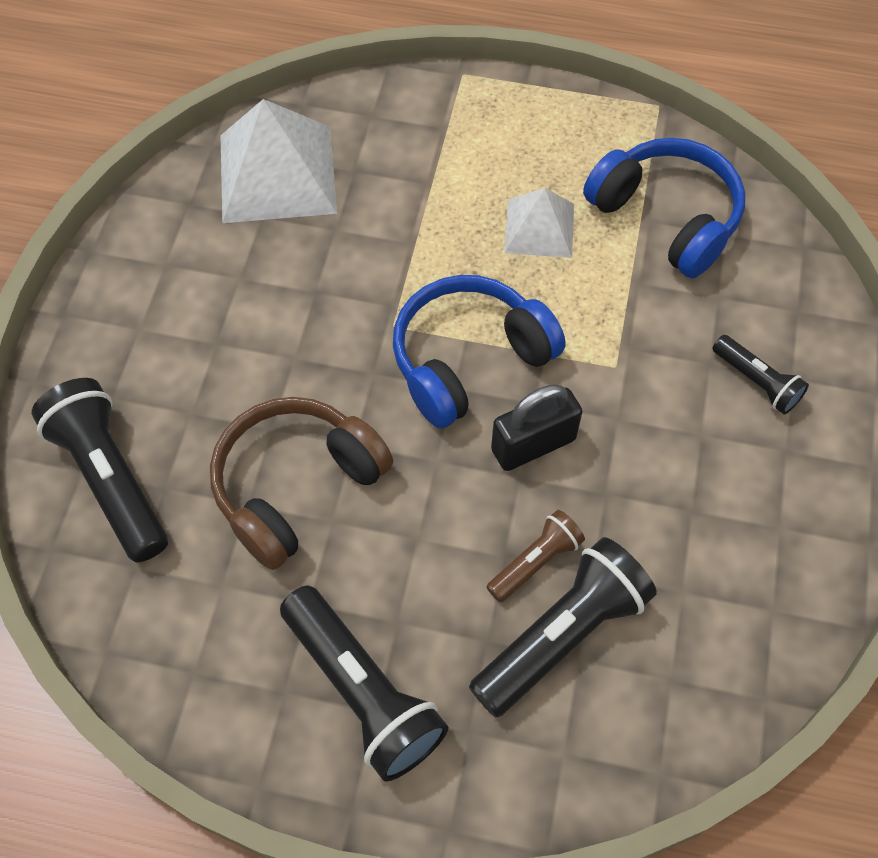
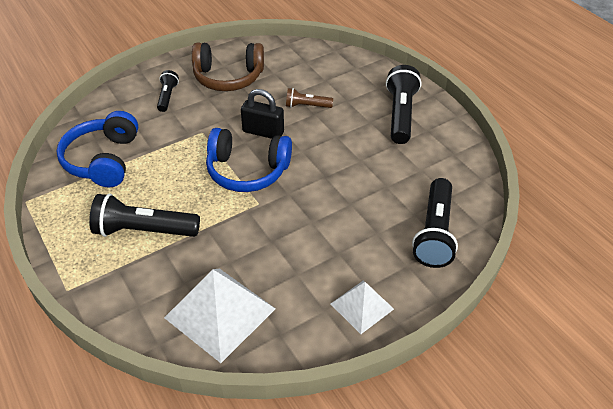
camera: 135 degrees left, 15 degrees down
brown headphones [210,397,393,570] -> brown headphones moved to [192,43,264,91]
black flashlight [469,537,657,717] -> black flashlight moved to [89,194,200,237]
white pyramid [504,188,574,258] -> white pyramid moved to [331,281,394,334]

